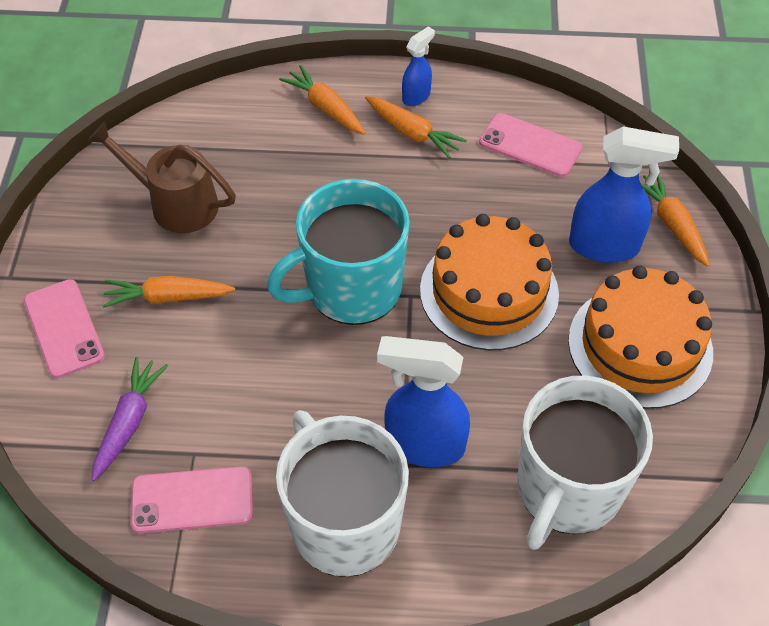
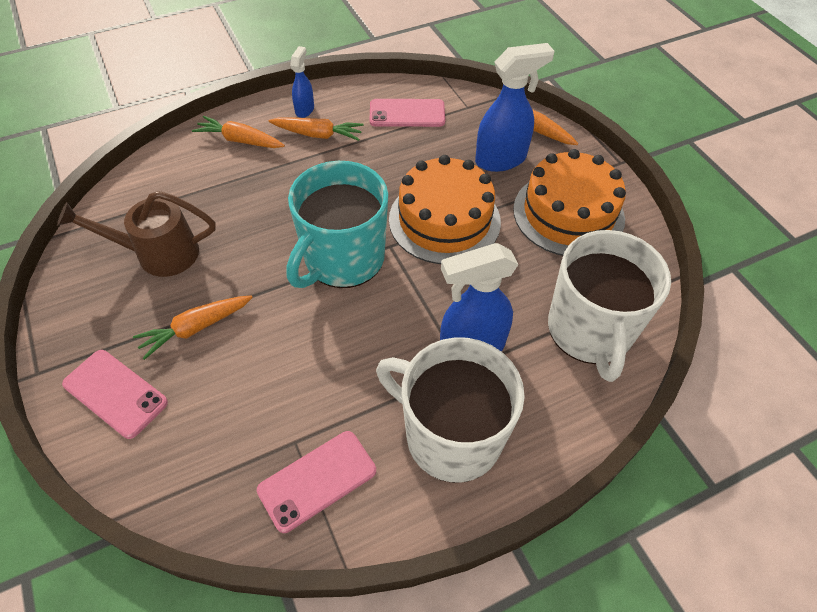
camera: 30 degrees left, 0 degrees up
purple carrot [91,357,168,481] -> none

